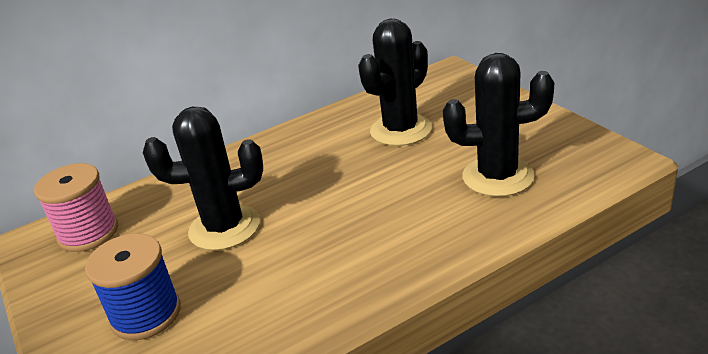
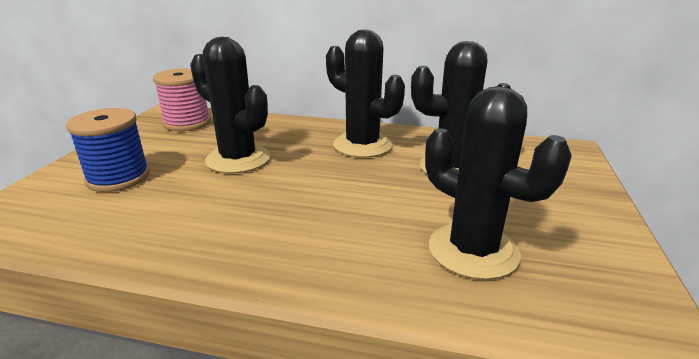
camera: 40 degrees right, 5 degrees down
none -> black cactus [326,29,405,158]

